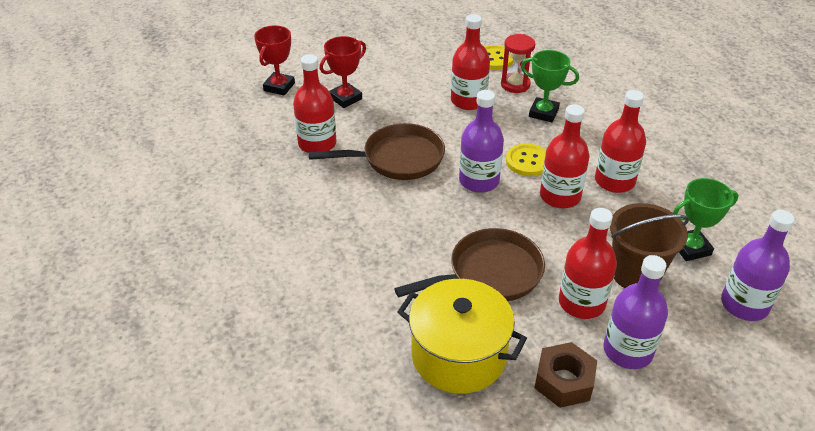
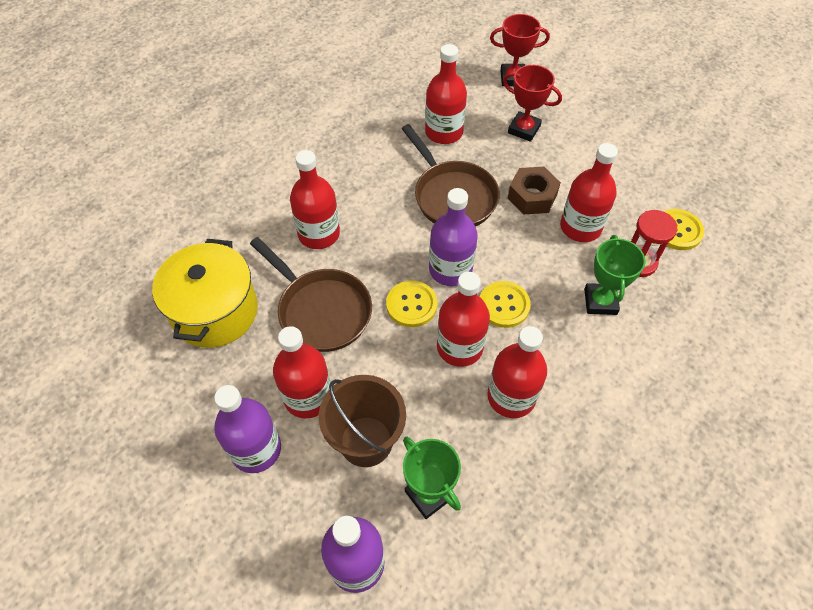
camera: 70 degrees right, 15 degrees up
brown nut [534,342,597,408] -> brown nut moved to [508,167,561,215]
none -> red bottle [290,150,340,249]
none -> yellow button [386,281,437,327]

